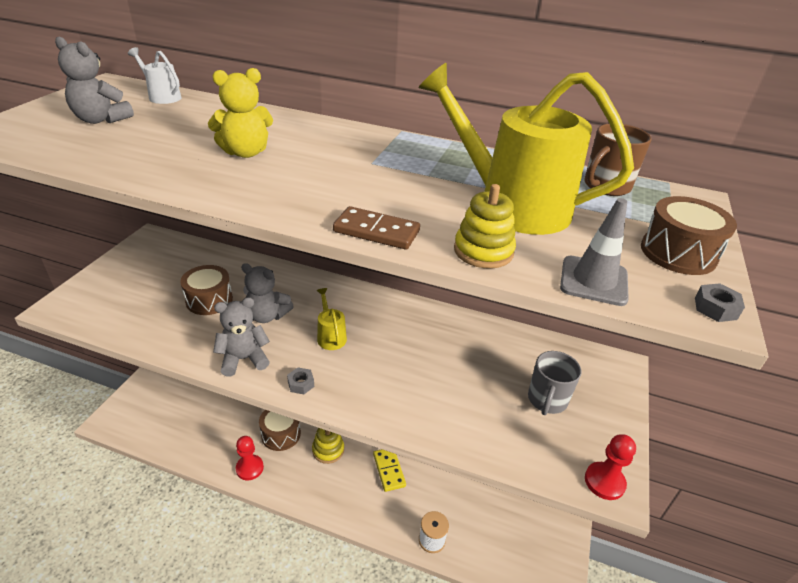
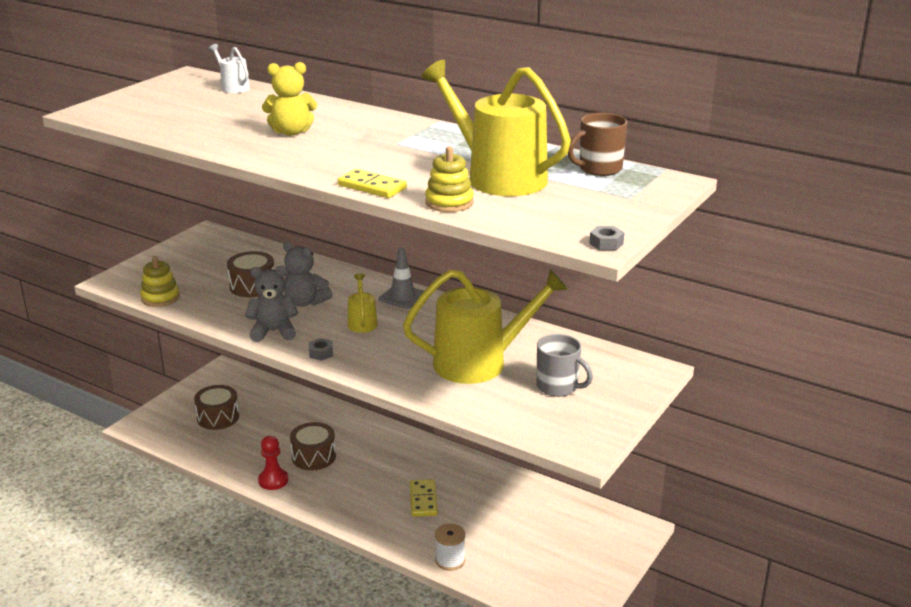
camera: 15 degrees right, 10 degrees down
grey teddy bear [55,37,134,124] -> none
yellow stacking toy [312,428,344,464] -> yellow stacking toy moved to [140,256,180,307]
brown domino [333,206,420,250] -> yellow domino [338,169,407,198]
grey mug [528,351,582,415] -> grey mug turned 90 degrees counterclockwise [537,334,593,397]
grey traffic cone [560,198,629,306] -> grey traffic cone moved to [379,247,424,309]
red pawn [585,434,636,500] -> none
brown drum [641,196,737,275] -> brown drum moved to [194,385,239,430]
none -> yellow watering can [403,269,568,384]

